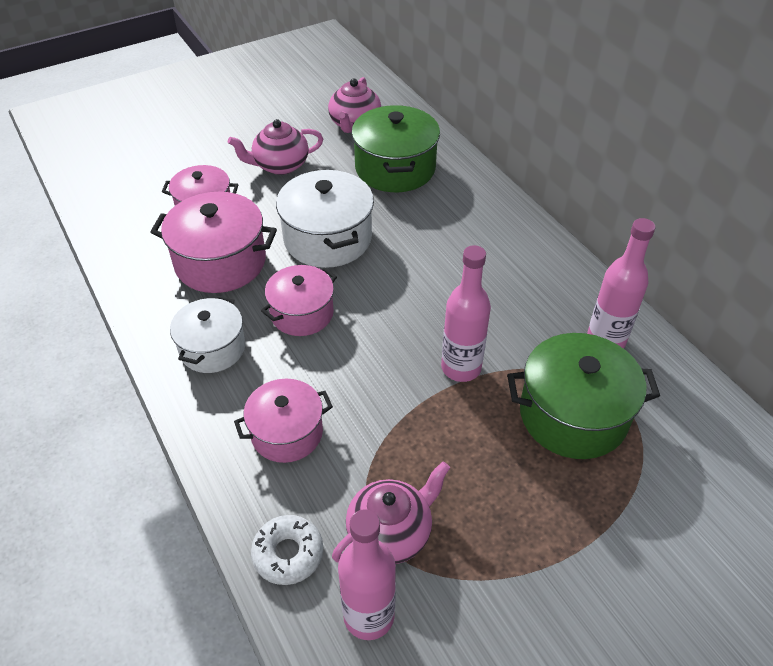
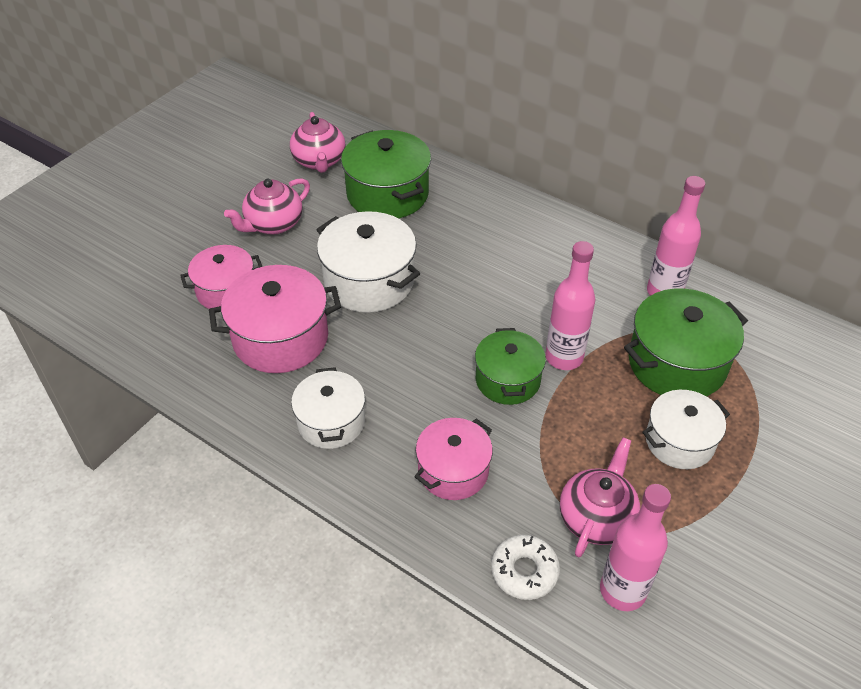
camera: 25 degrees left, 0 degrees up
pink pot [261,265,337,336] -> none
none -> green pot [475,328,546,405]
none -> white pot [642,390,730,469]

